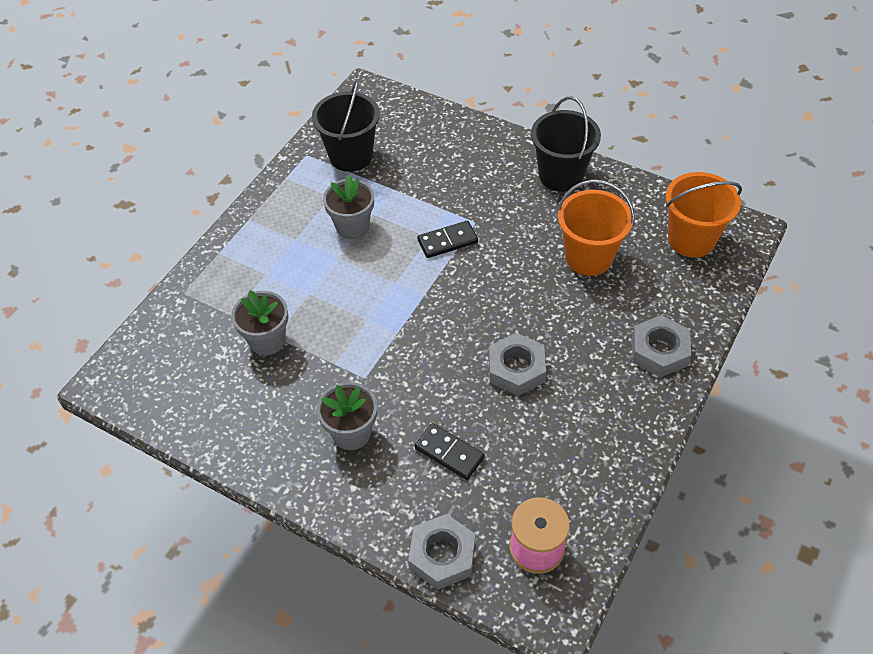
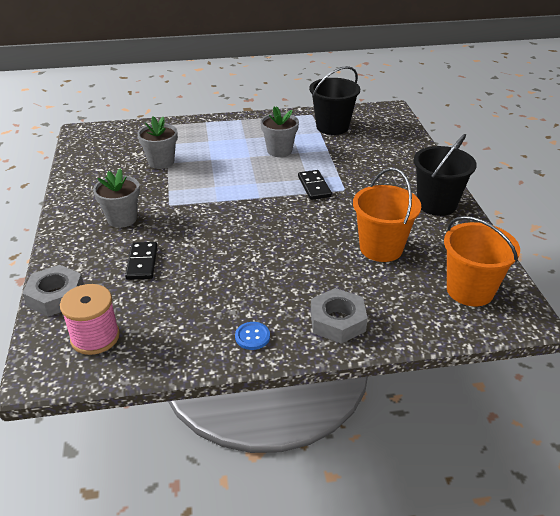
camera: 50 degrees right, 15 degrees down
black domino [417,221,478,258] -> black domino turned 45 degrees clockwise [298,170,332,200]
grey nut [489,333,546,396] -> none
none -> blue button [235,322,270,350]

